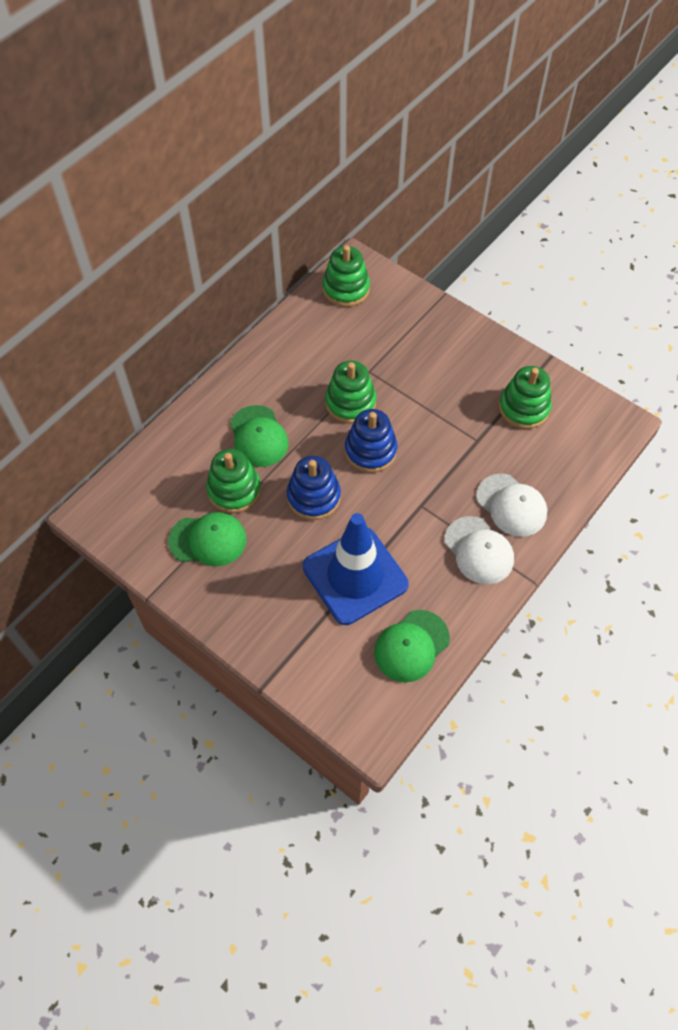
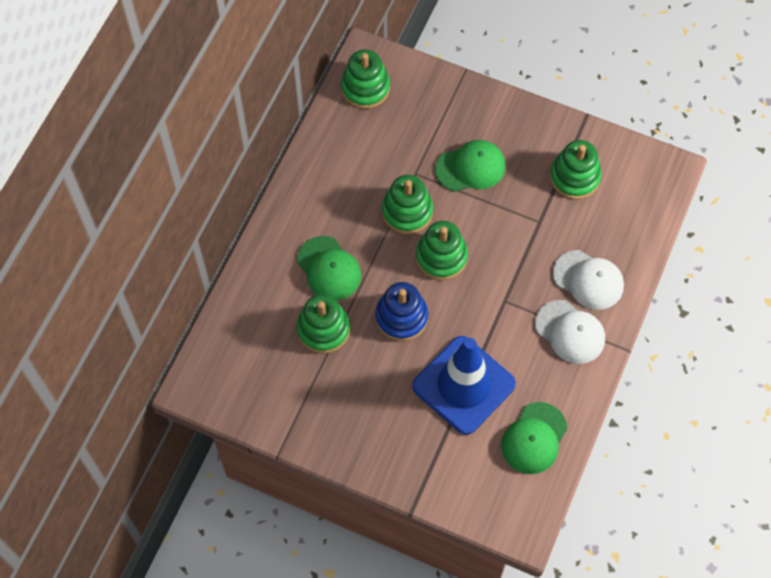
camera: 15 degrees left, 5 degrees up
green cap [168,512,247,566] -> green cap moved to [435,140,506,192]
blue stacking toy [345,409,398,473] -> green stacking toy [416,221,468,280]

